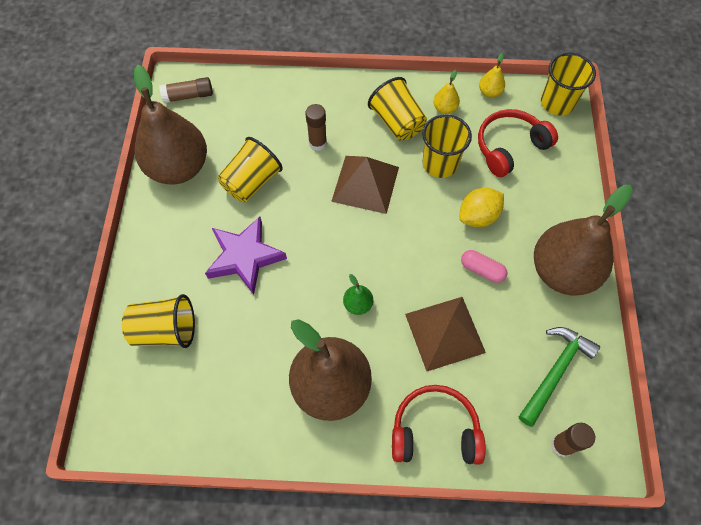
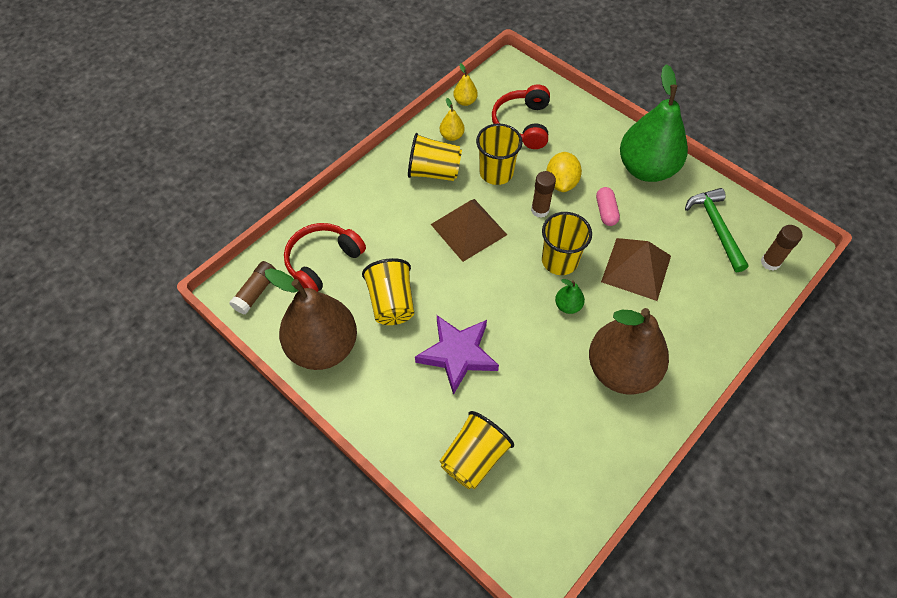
camera: 50 degrees left, 5 degrees down
brown glue stick [305,104,327,151] -> brown glue stick moved to [531,171,556,218]
red headphones [392,385,486,465] -> red headphones moved to [284,223,366,292]
pink capsule [461,250,507,283] -> pink capsule turned 75 degrees counterclockwise [596,187,620,226]
brown pear [534,185,633,295] -> green pear [620,64,688,182]
yellow cup [541,53,596,116] -> yellow cup moved to [542,212,592,275]

